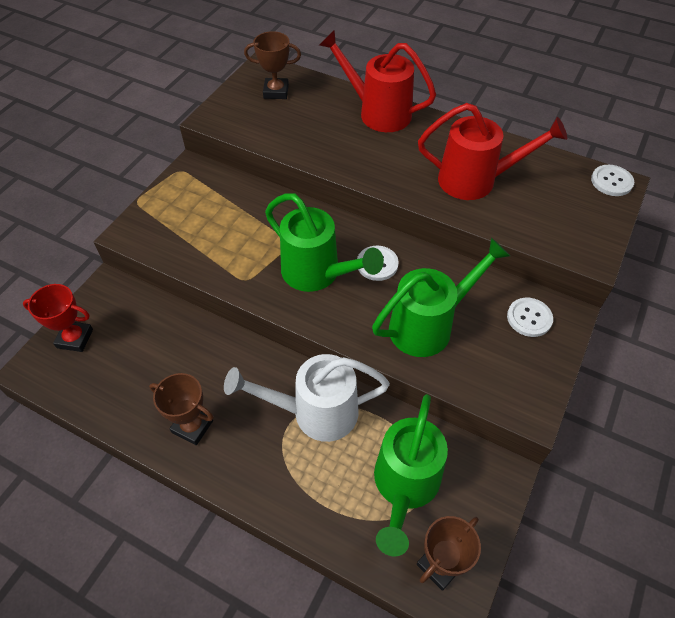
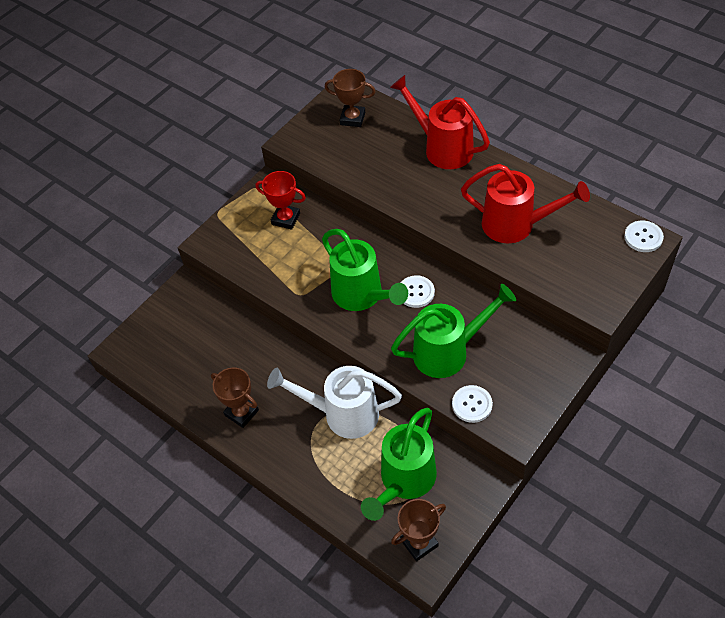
camera: 15 degrees right, 0 degrees up
red trophy [23,284,93,352] -> red trophy moved to [256,171,306,230]
white button [507,298,553,337] -> white button moved to [452,385,493,423]

